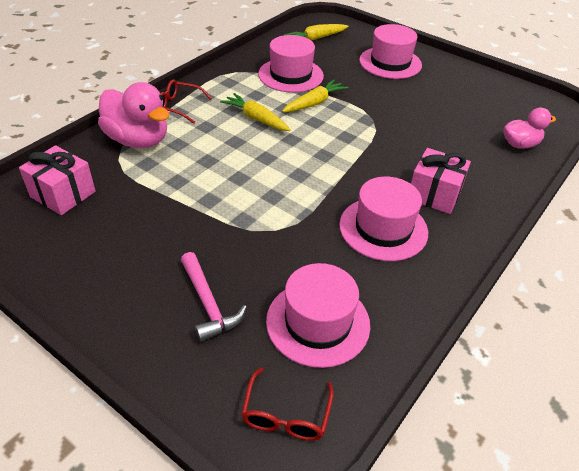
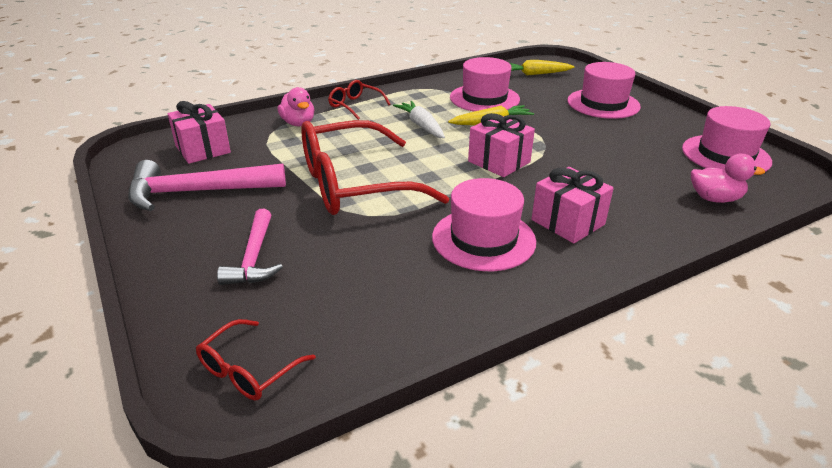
camera: 25 degrees right, 10 degrees down
pink duck [98,82,170,148] -> pink duck [278,87,314,126], size x0.60
yellow carrot [220,93,291,131] -> white carrot [393,101,445,138]
pink hat [266,263,370,368] -> pink hat moved to [682,106,772,175]
none -> pink hammer [128,160,286,211]
none -> red glasses [301,120,450,215]
none -> pink gift [468,113,535,177]

